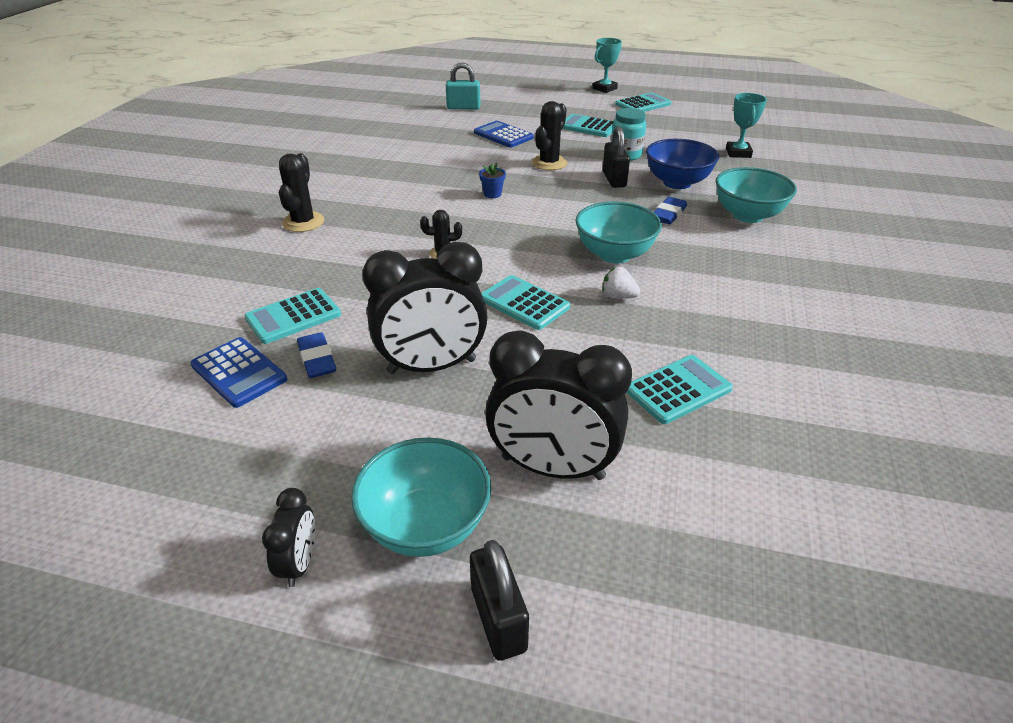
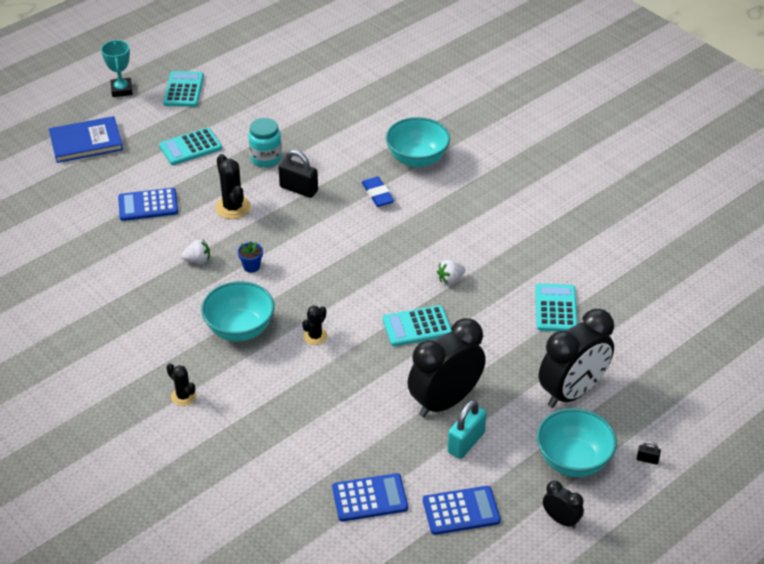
camera: 55 degrees left, 5 degrees up
turquoise calculator [244,288,341,344] -> none
black cactus [279,153,324,232] -> black cactus [166,363,196,406], size x0.62
blue eraser [297,332,336,378] -> none
black clock [362,242,488,374] -> black clock turned 150 degrees counterclockwise [408,318,486,417]
turquoise padlock [446,63,480,109] -> turquoise padlock moved to [447,400,487,459]
black padlock [470,540,529,661] -> black padlock [637,441,661,465], size x0.47
turquoise bowl [576,202,662,263] -> turquoise bowl moved to [201,281,275,341]
blue bowl [646,139,719,189] -> none
turquoise trophy [726,93,767,158] -> none
none -> blue book [49,116,123,163]
none -> white strawberry [181,240,210,264]
none -> blue calculator [423,486,501,535]

